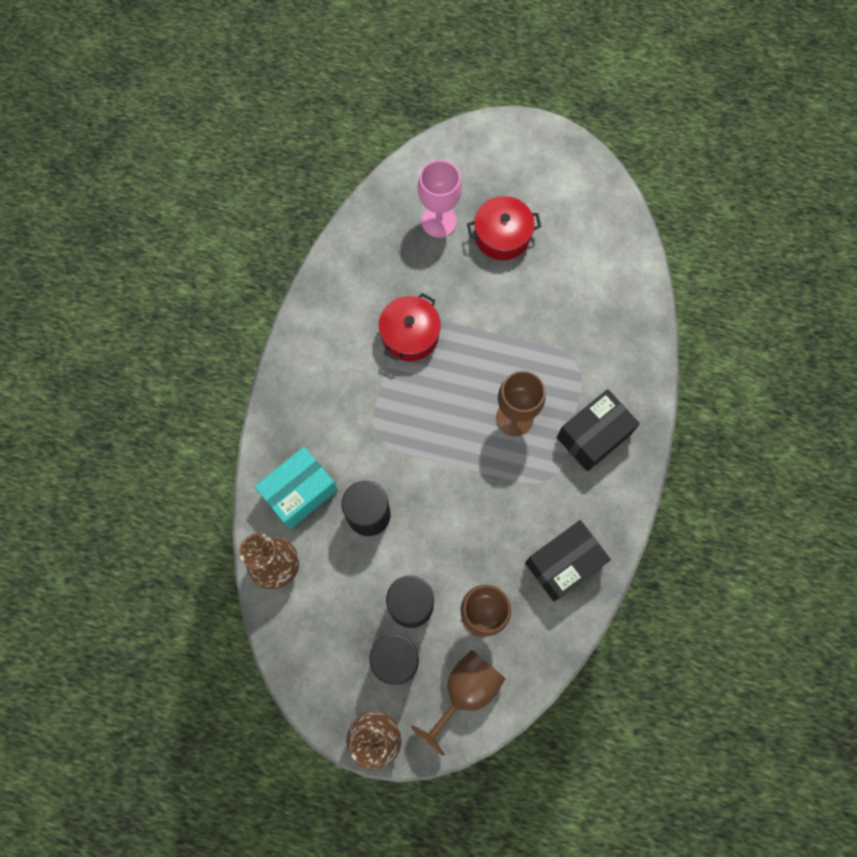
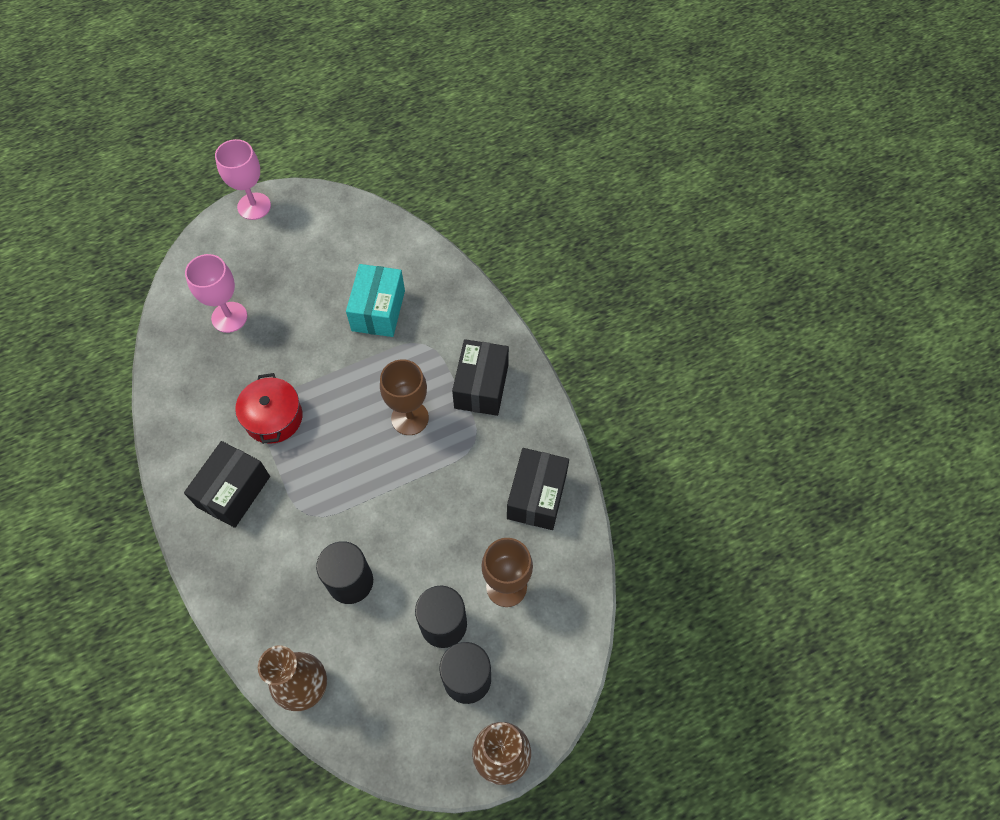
camera: 40 degrees left, 10 degrees down
turquoise box [254,447,338,529] -> turquoise box moved to [346,264,405,337]
brown goblet [411,650,506,756] -> none
red pot [467,196,541,260] -> none
none -> black box [184,441,270,528]
none -> pink goblet [215,139,271,220]

